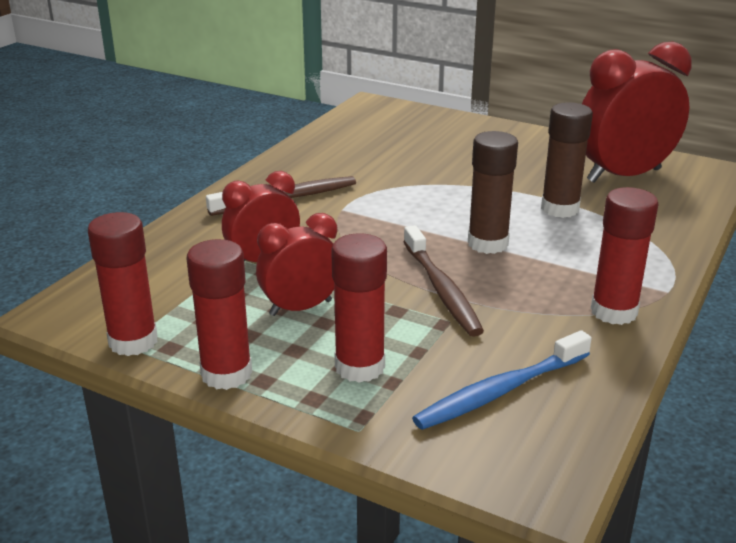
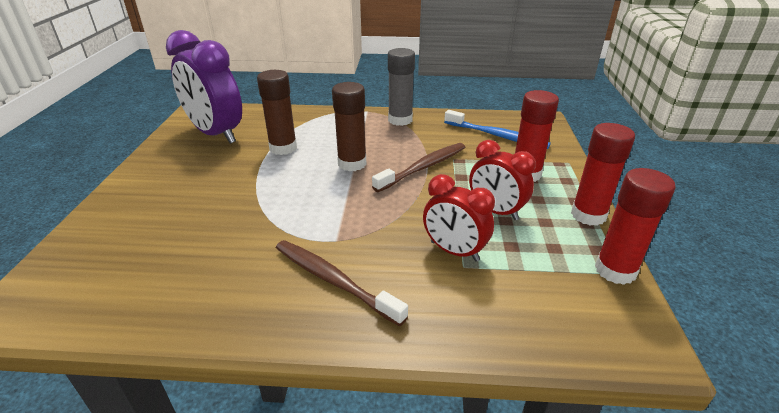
camera: 115 degrees left, 5 degrees up
red clock [582,41,692,183] -> purple clock [166,30,242,144]
red glue stick [591,187,658,325] -> grey glue stick [388,48,415,126]

